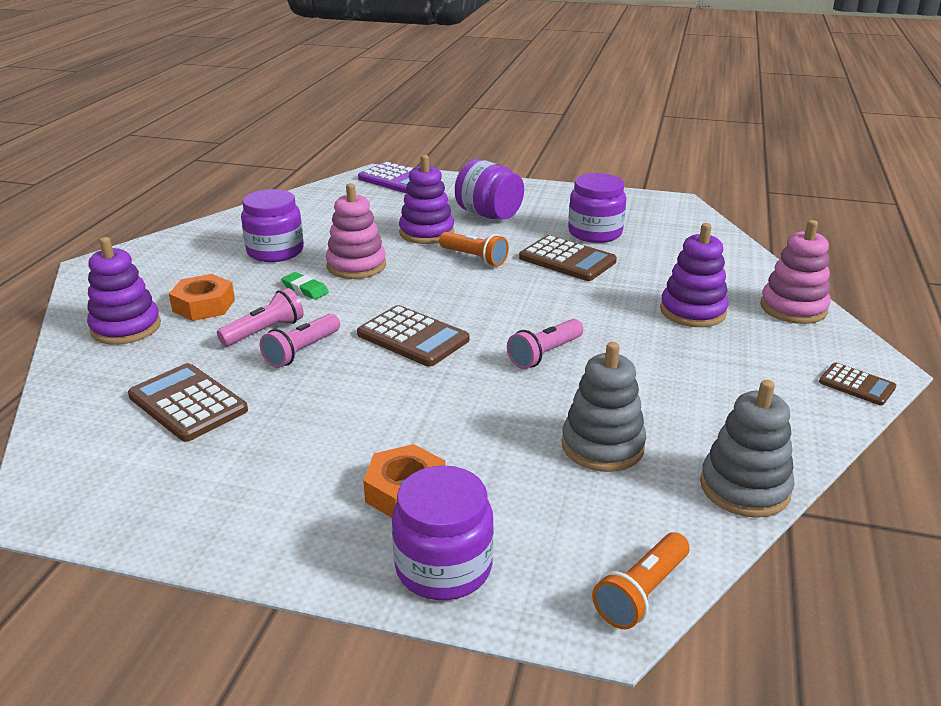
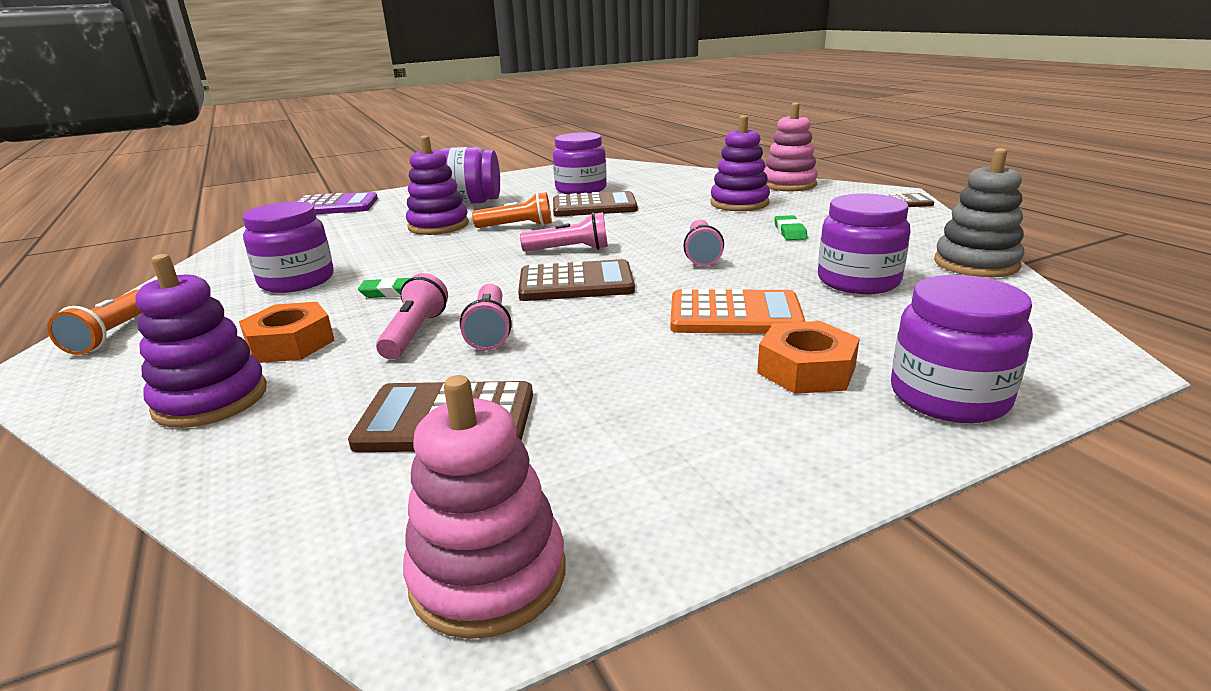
camera: 40 degrees left, 5 degrees down
pink stacking toy [326,183,386,279] -> pink stacking toy moved to [403,375,565,639]
grey stacking toy [562,342,646,472] -> purple jar [818,194,910,294]
orange flashlight [592,533,690,629] -> orange flashlight moved to [47,289,142,355]
none -> pink flashlight [520,212,608,252]
none -> orange calculator [670,289,806,334]
none -> green eraser [774,215,807,240]

